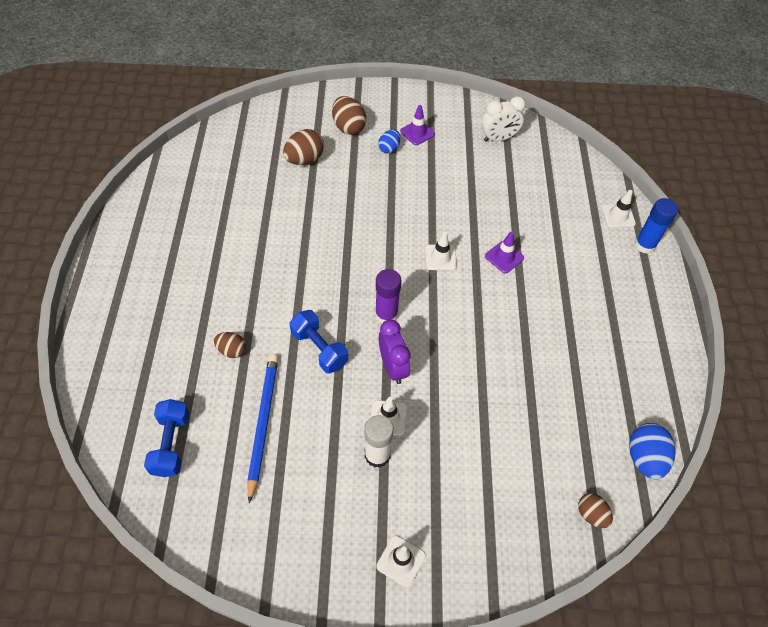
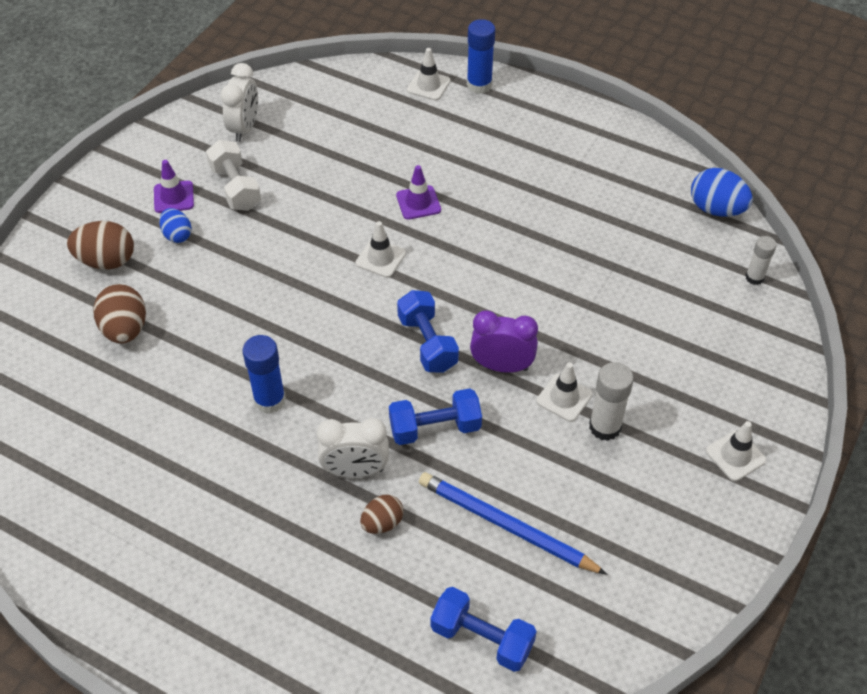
camera: 60 degrees left, 5 degrees down
purple glue stick [375,269,401,323] -> blue dumbbell [397,290,459,373]
brown egg [578,493,613,528] -> white glue stick [745,236,777,285]
none -> white dumbbell [206,140,261,211]
none -> blue glue stick [242,335,286,413]
none -> white clock [317,418,389,478]

